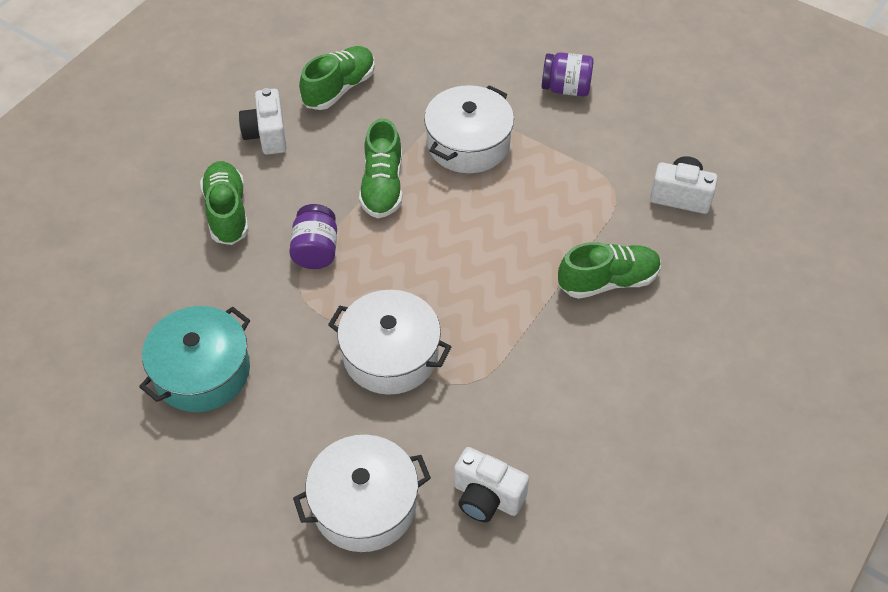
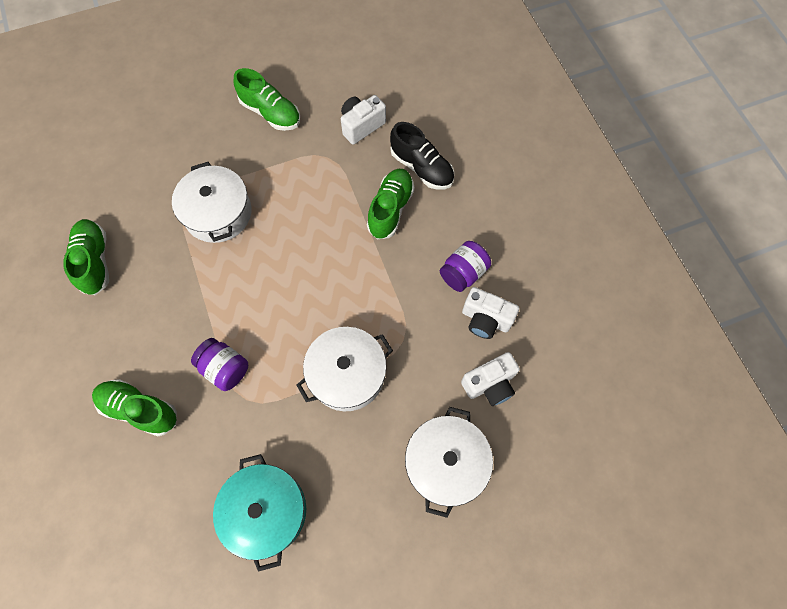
camera: 55 degrees left, 15 degrees up
white camera [239,88,287,155] -> white camera moved to [462,287,519,339]
green shoe [359,118,402,218] -> green shoe moved to [234,68,300,131]
purple jar [542,52,594,96] -> purple jar moved to [440,241,491,292]
none -> black shoe [390,122,454,190]

